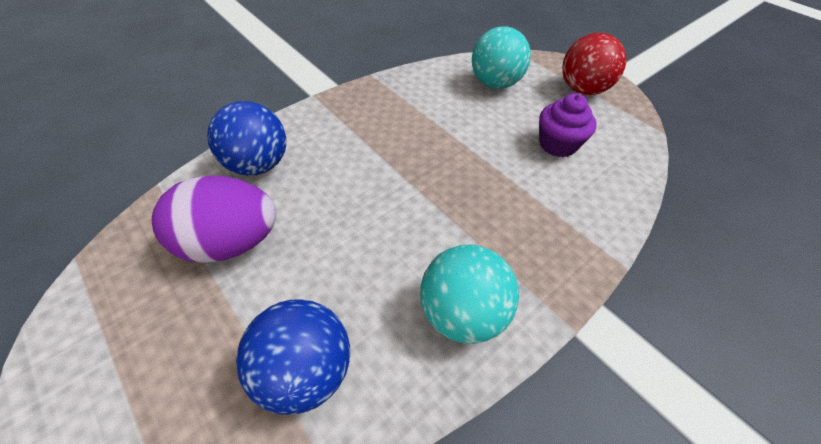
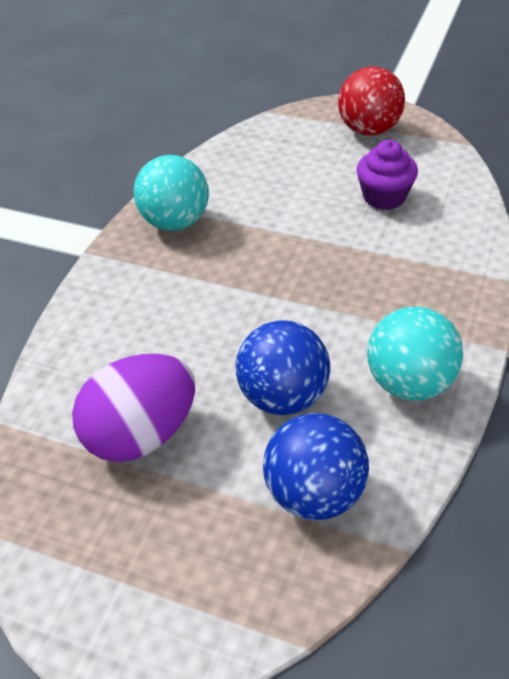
camera: 25 degrees left, 5 degrees down
blue ball [207,101,286,176] -> blue ball moved to [236,321,330,415]
turquoise ball [472,26,531,89] -> turquoise ball moved to [134,155,209,231]

